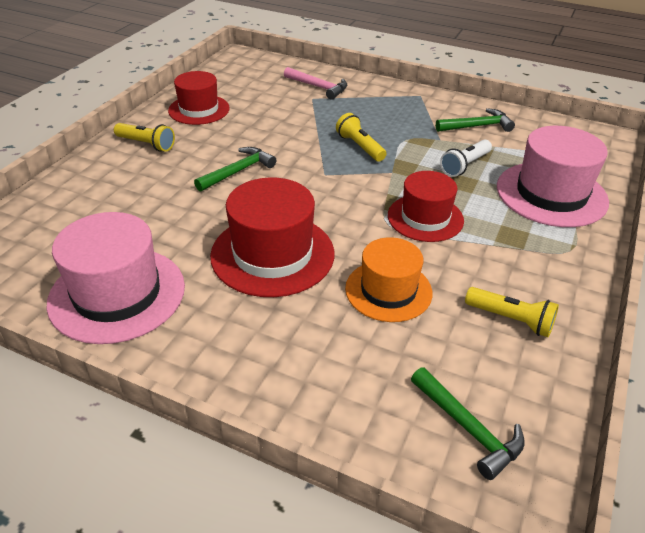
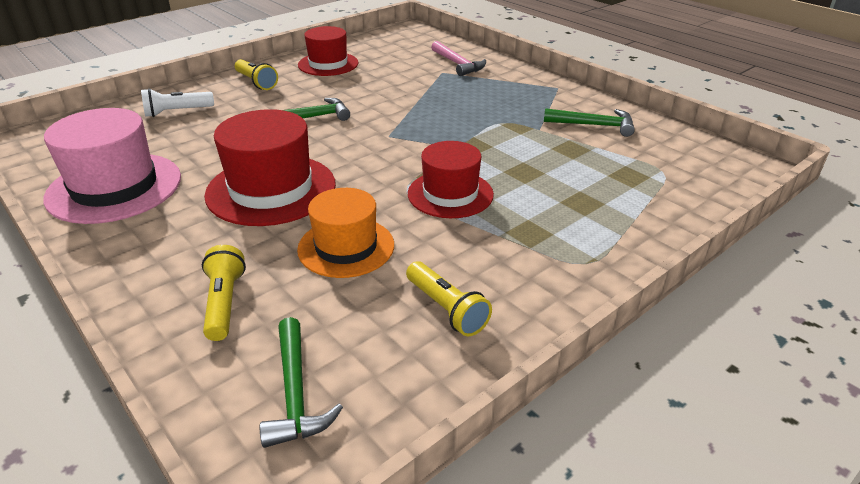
camera: 25 degrees right, 5 degrees down
yellow flashlight [336,113,387,162] -> yellow flashlight moved to [202,245,246,341]
white flashlight [440,139,492,177] -> white flashlight moved to [141,88,214,117]
pink hat [497,126,609,227] -> none

